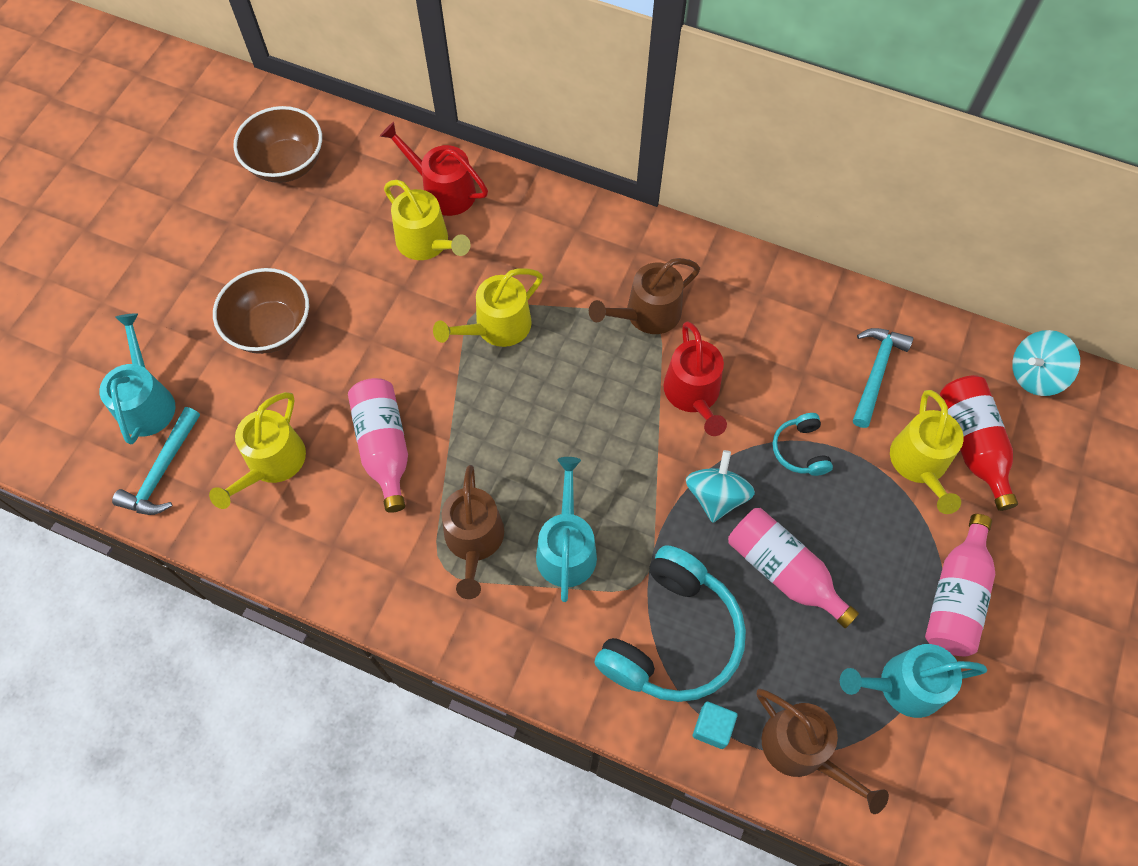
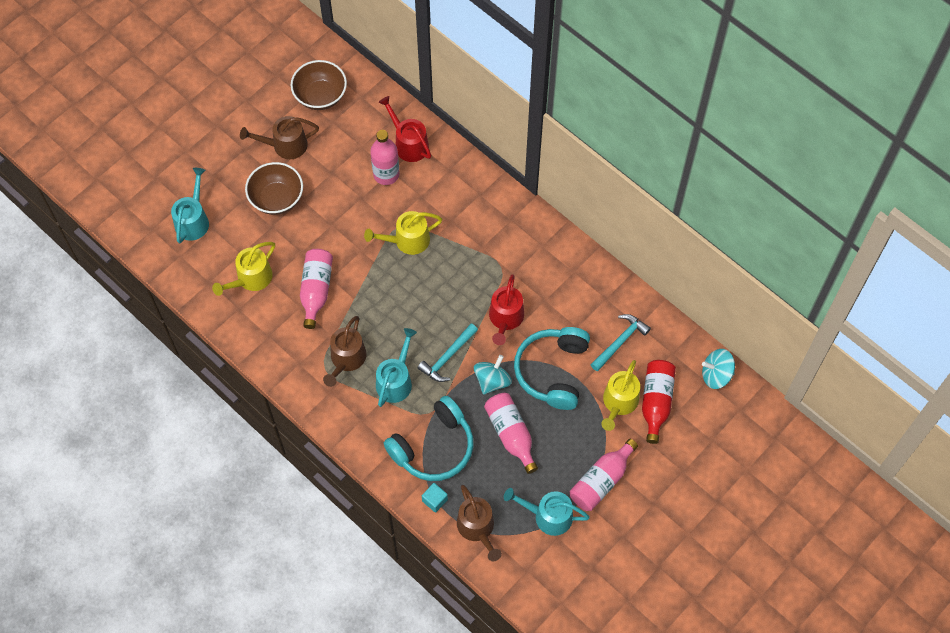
camera: 20 degrees right, 0 degrees up
turquoise hammer [112,407,200,515] -> turquoise hammer moved to [417,323,478,382]
yellow watering can [384,180,470,260] -> pink bottle [370,130,399,185]
brown watering can [589,258,700,334] -> brown watering can moved to [240,116,319,159]
turquoise headphones [773,413,833,476] -> turquoise headphones [514,327,590,410], size x2.14

